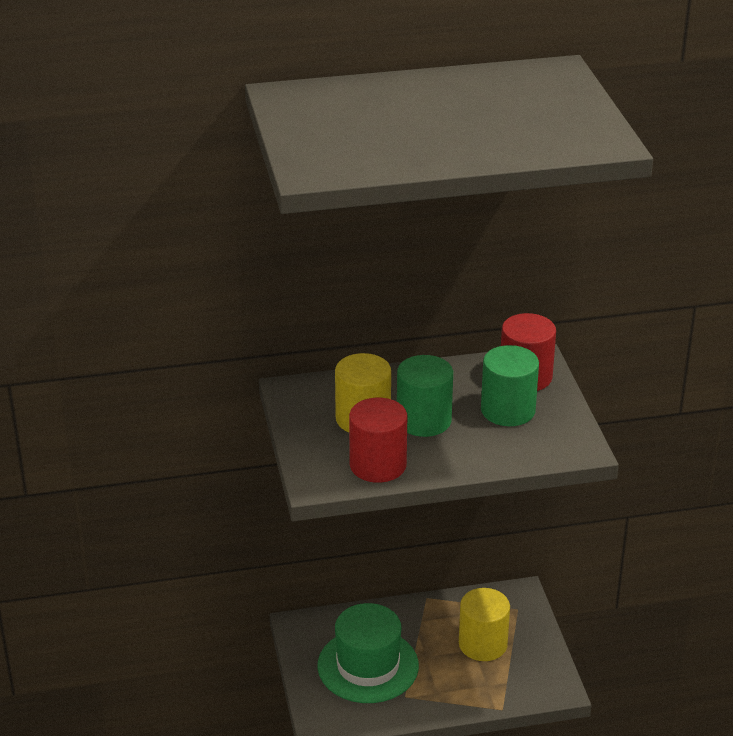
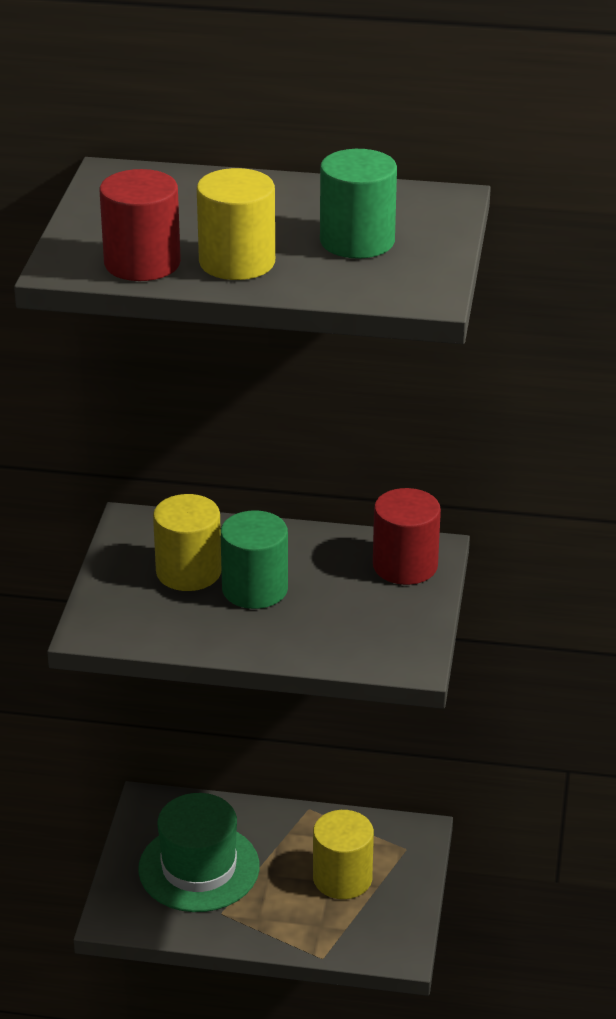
camera: 20 degrees right, 0 degrees up
red cylinder [349,398,407,483] -> red cylinder moved to [99,169,181,281]
green cylinder [481,345,539,426] -> green cylinder moved to [320,149,397,258]
none -> yellow cylinder [197,168,275,280]

